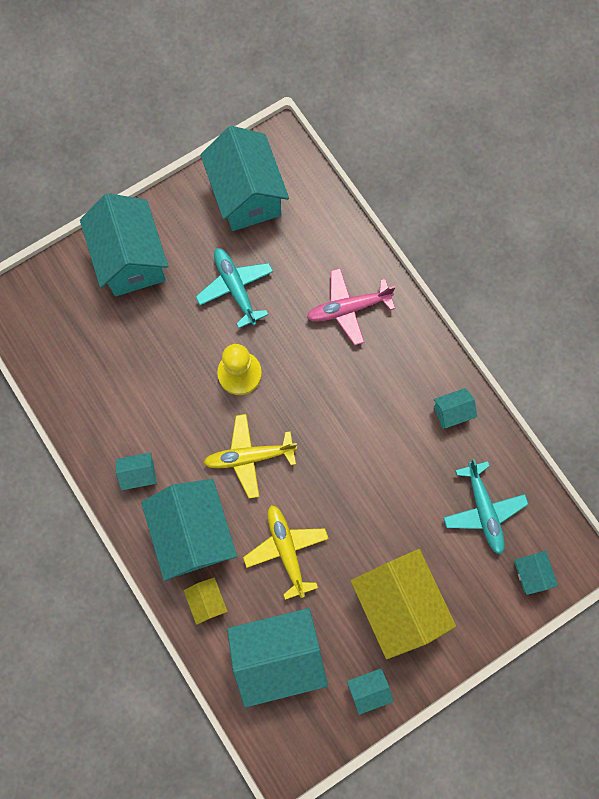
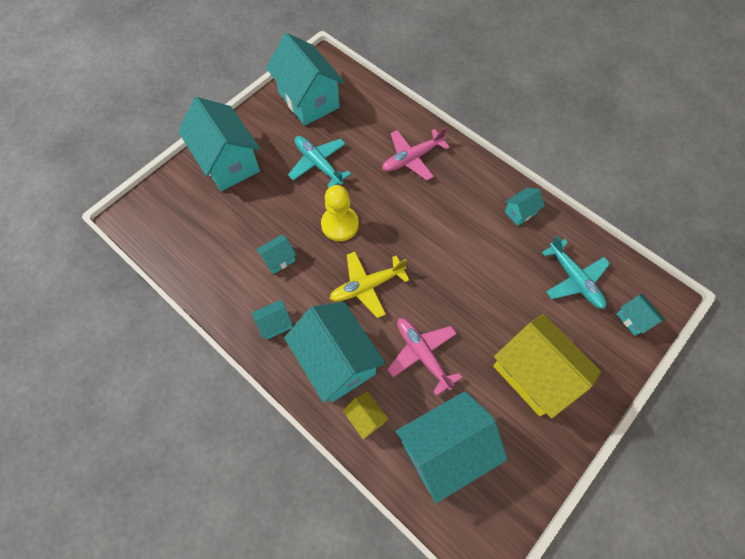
camera: 15 degrees left, 10 degrees down
yellow plane [243,505,329,600] -> pink plane [387,318,462,396]
turquoise house [347,668,393,715] -> turquoise house moved to [256,235,296,274]

